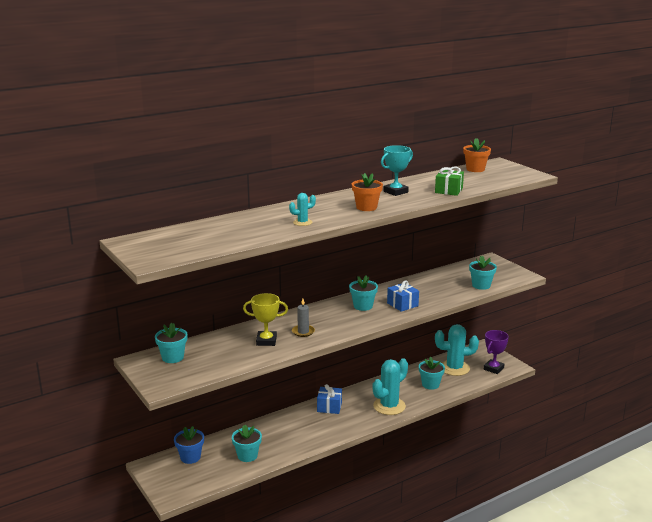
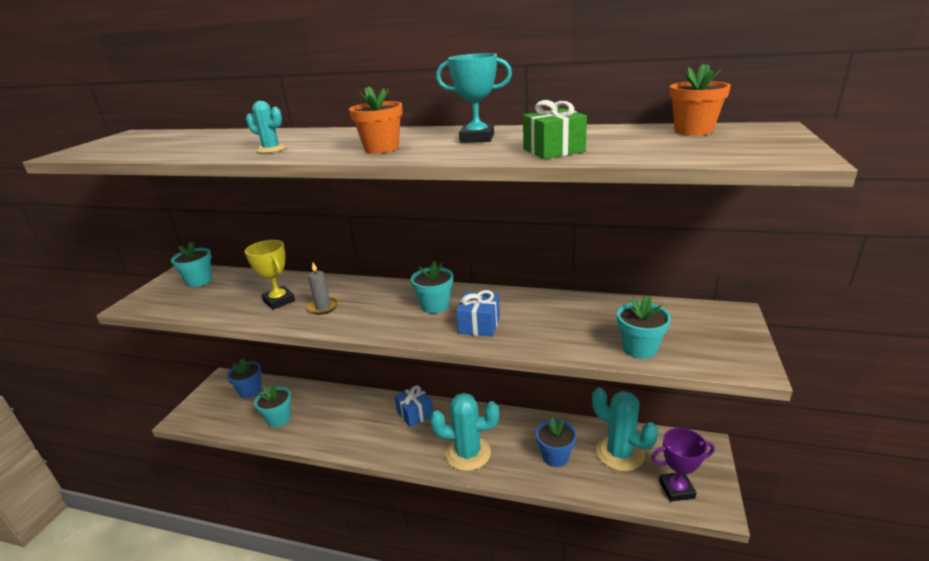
camera: 50 degrees right, 5 degrees up
turquoise flower pot [419,357,445,390] -> blue flower pot [536,417,576,467]

